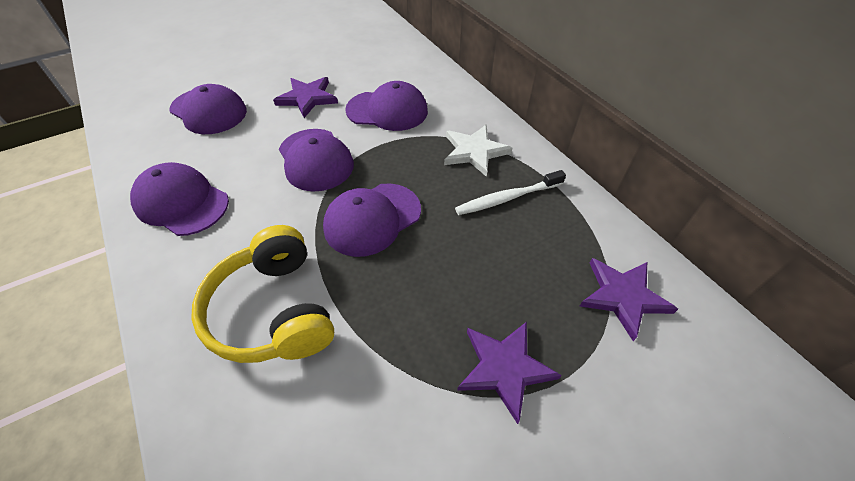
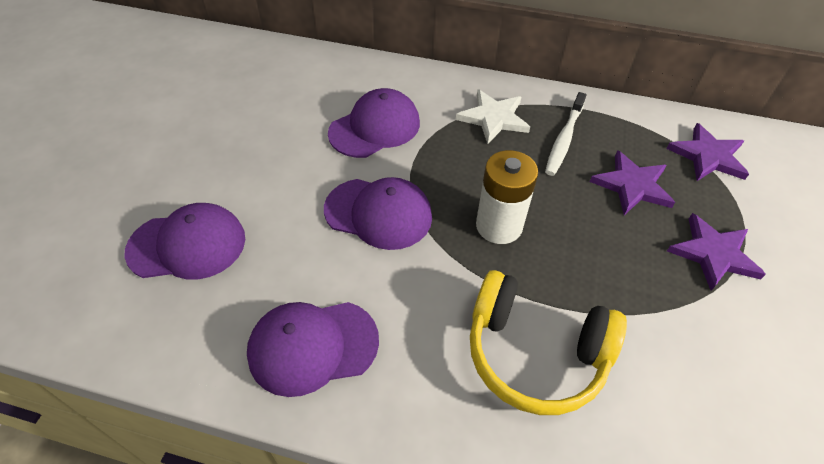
camera: 45 degrees left, 0 degrees up
purple star [273,77,338,118] -> purple star moved to [590,150,675,215]
purple cap [323,183,421,257] -> white battery [476,150,538,244]

